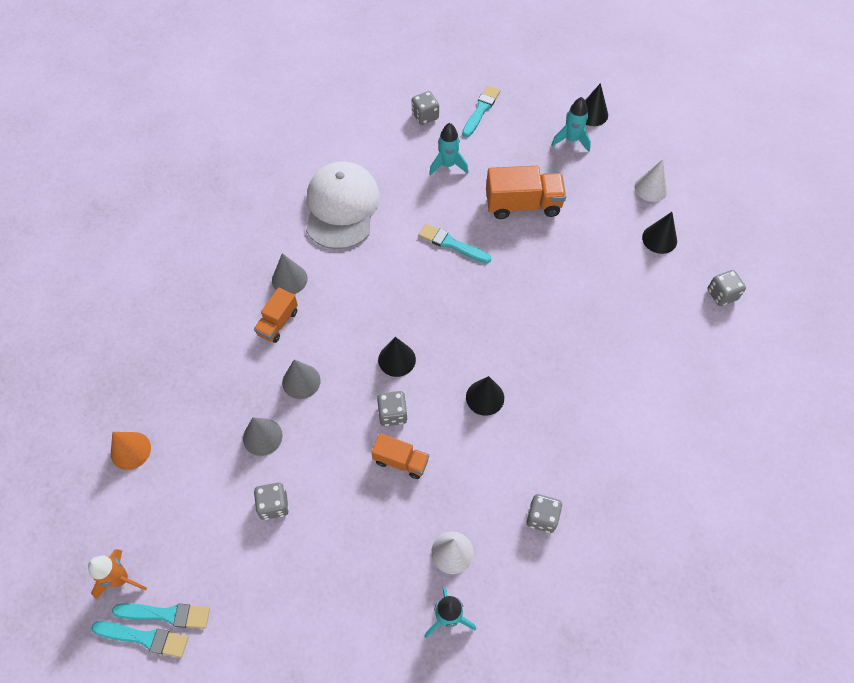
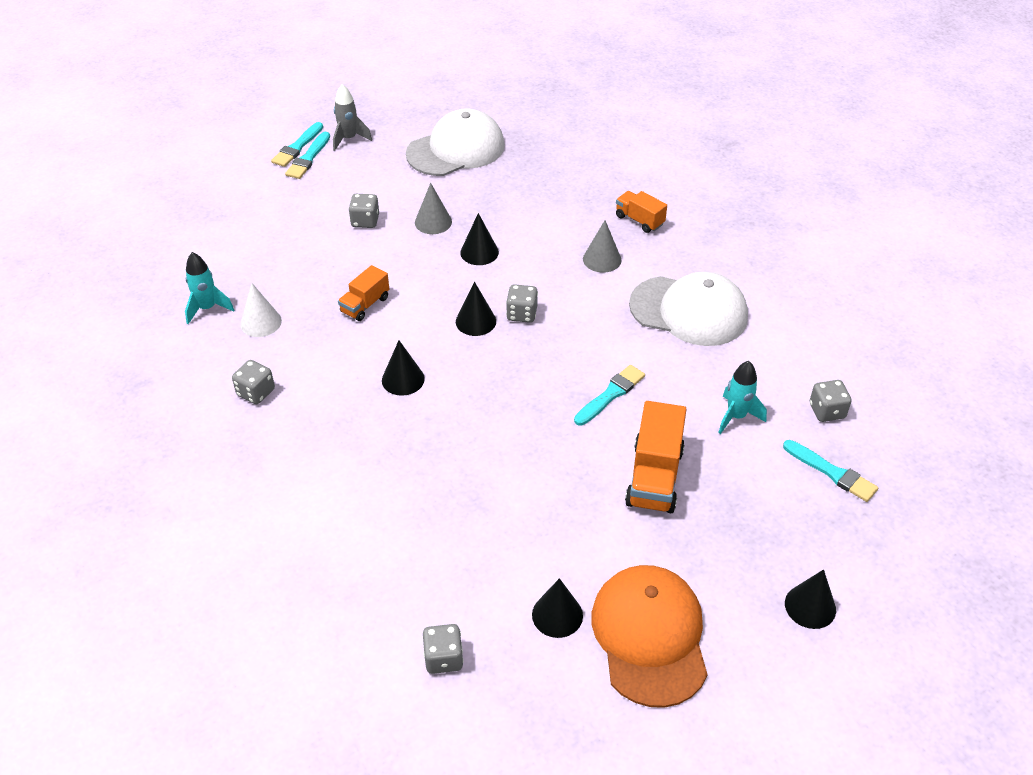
camera: 105 degrees right, 15 degrees down
orange rocket [88,549,147,599] -> grey rocket [333,84,372,151]
orange cone [111,432,151,470] -> white cap [406,108,505,176]
orange truck [254,287,298,343] -> orange truck moved to [616,191,667,233]
grey cone [282,360,321,399] -> black cone [460,213,499,265]
grey dice [377,391,408,426] -> grey dice moved to [506,284,538,323]
turquoise rocket [552,97,591,152] -> none
white cone [635,159,668,202] -> orange cap [591,565,708,708]

